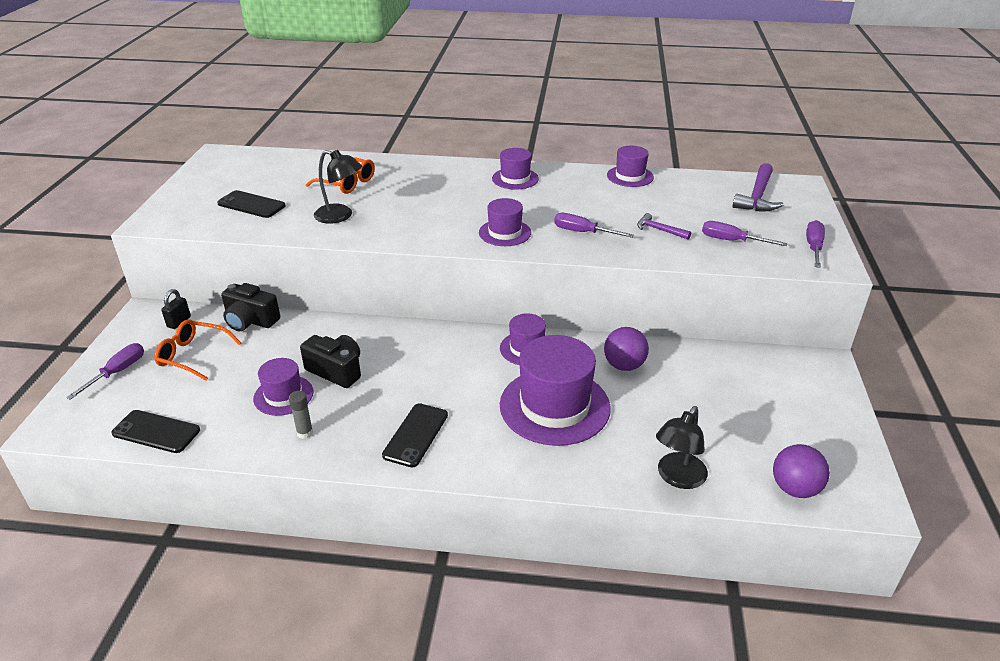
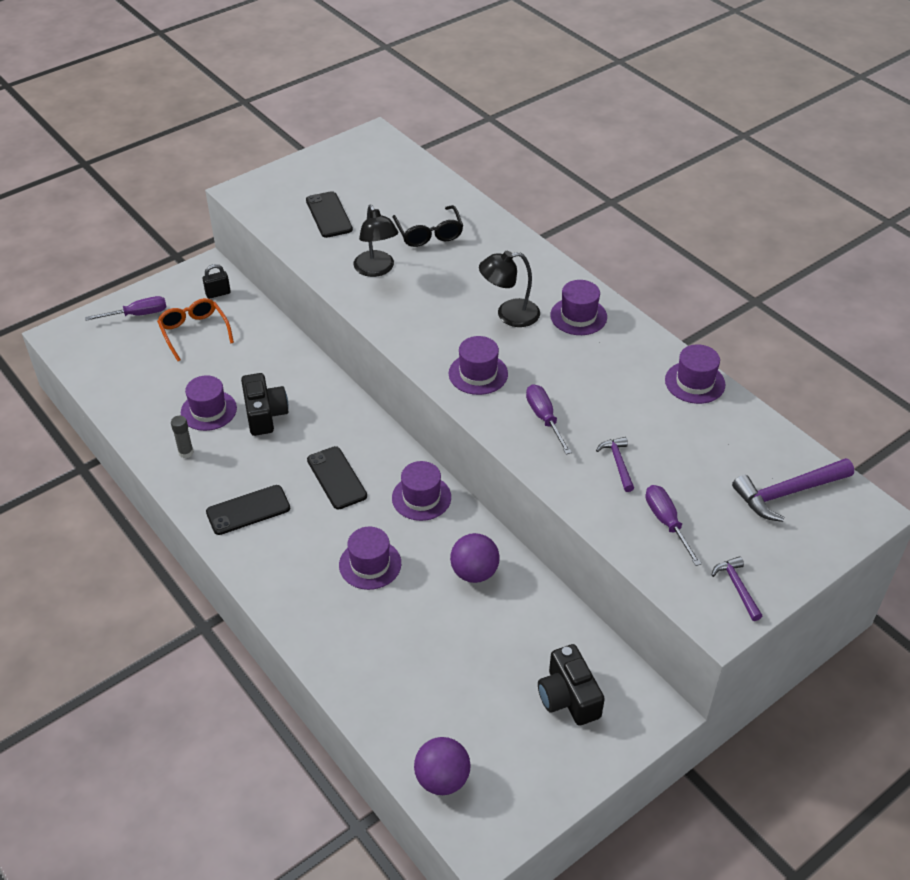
camera: 45 degrees right, 10 degrees up
black phone [111,410,200,453] -> black phone moved to [307,446,367,509]
black camera [221,283,280,332] -> black camera moved to [538,644,605,726]
orange glasses [306,157,375,194] -> black glasses [392,205,463,247]
purple hat [500,335,611,446] -> purple hat [339,527,401,590], size x0.54
black lamp [656,406,708,489] -> black lamp moved to [479,251,540,327]
purple screwdriver [806,220,825,268] -> purple hammer [712,556,762,621]

